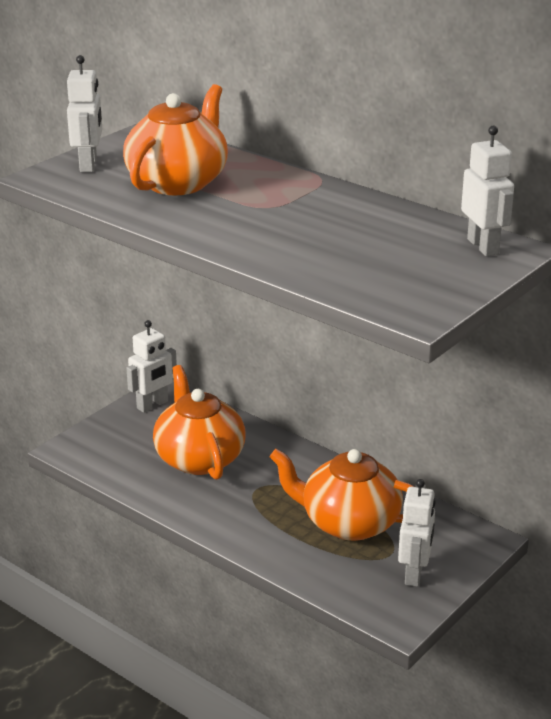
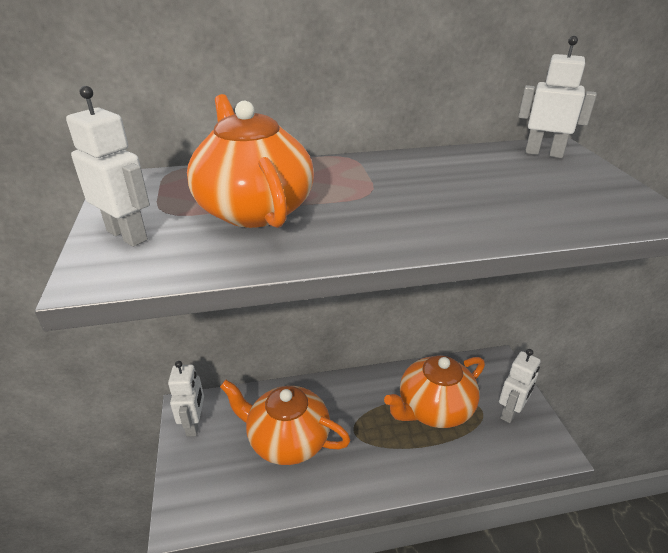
camera: 50 degrees left, 5 degrees up
white robot [398,479,435,587] -> white robot turned 75 degrees clockwise [499,349,540,423]

